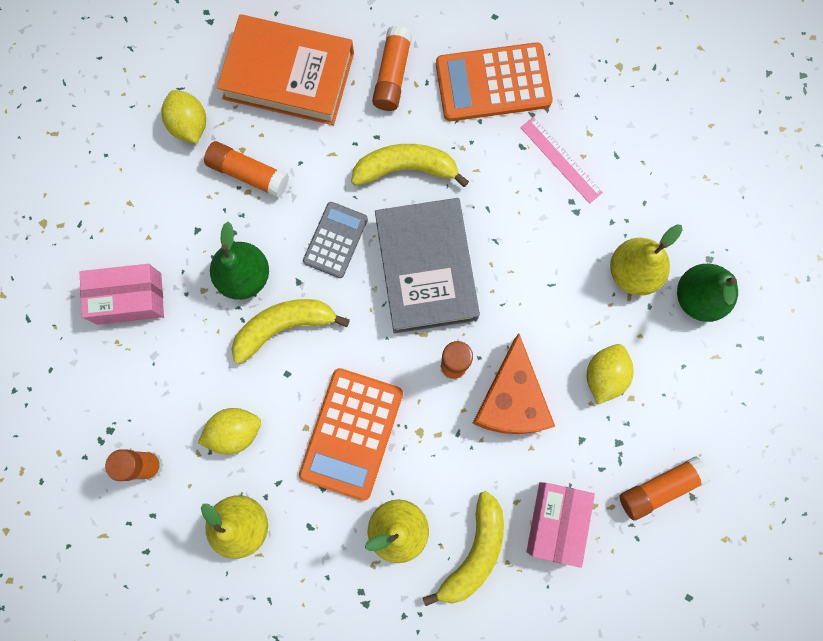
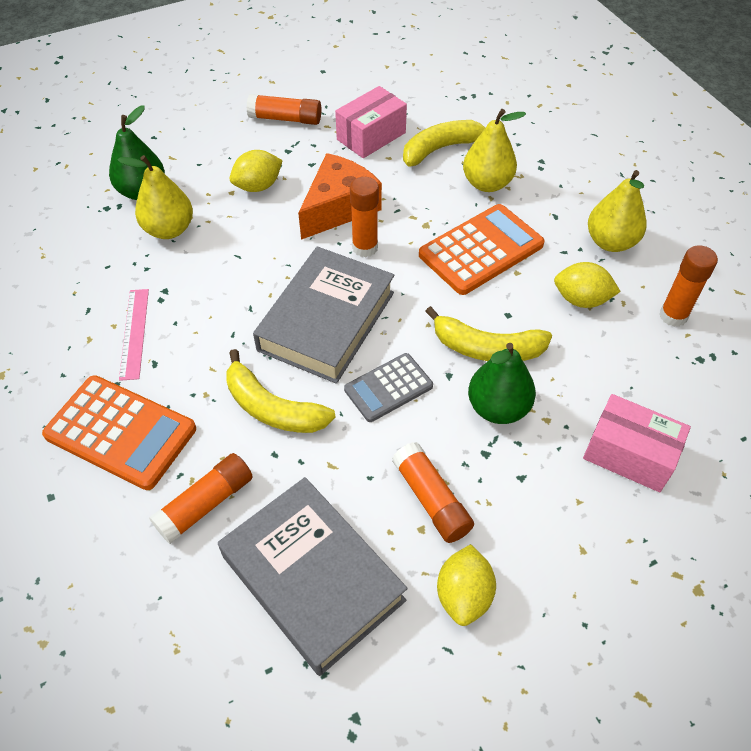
camera: 145 degrees left, 25 degrees down
orange book [217,14,354,125] -> grey book [218,477,408,676]

